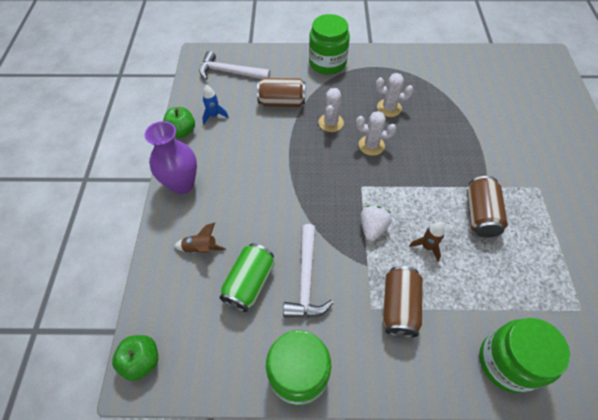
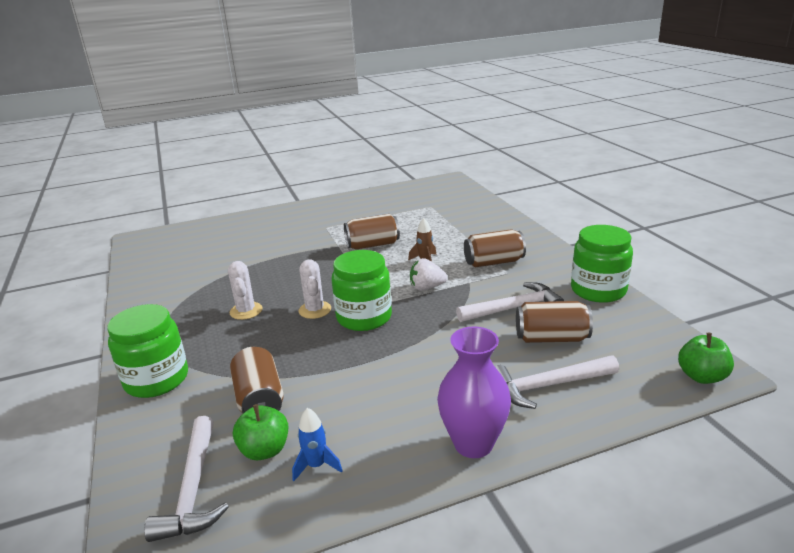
camera: 110 degrees left, 30 degrees down
green apple [163,107,195,138] -> green apple moved to [233,404,288,460]
brown rocket [174,223,226,253] -> white hammer [495,355,619,409]
green can [220,243,275,312] -> brown can [516,301,593,343]
white cactus [319,88,344,132] -> none
green jar [479,318,570,393] -> green jar moved to [331,250,392,331]

